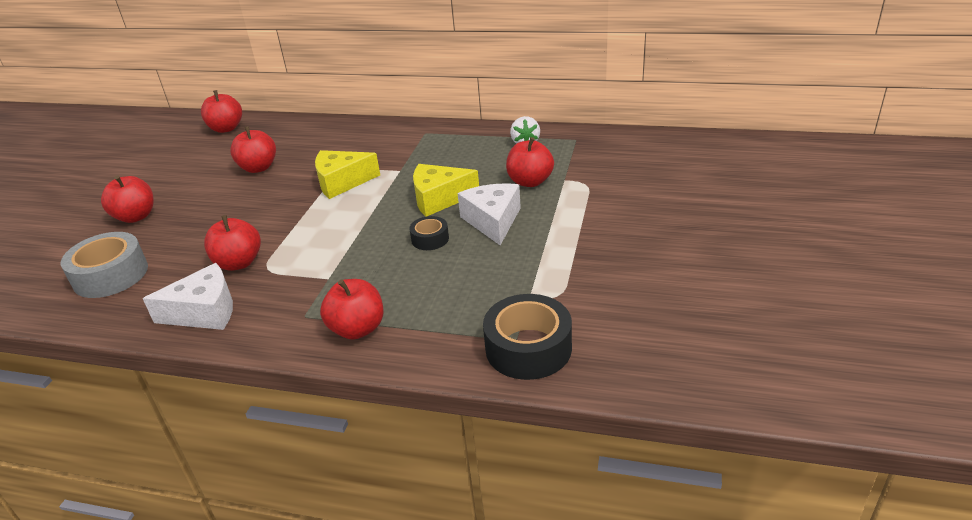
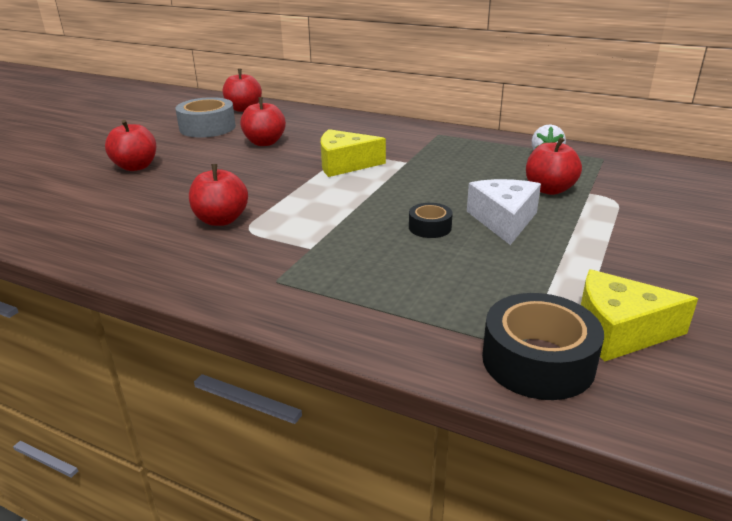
camera: 10 degrees right, 5 degrees down
grey tape [61,232,148,298] -> grey tape moved to [175,97,236,138]
white cheese [143,263,233,330] -> none
red apple [320,279,383,339] -> none
yellow cheese [413,164,479,217] -> yellow cheese moved to [581,269,698,361]

